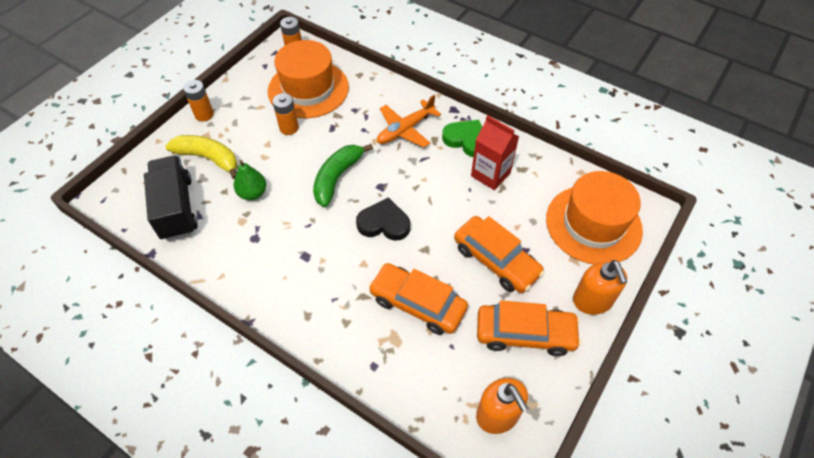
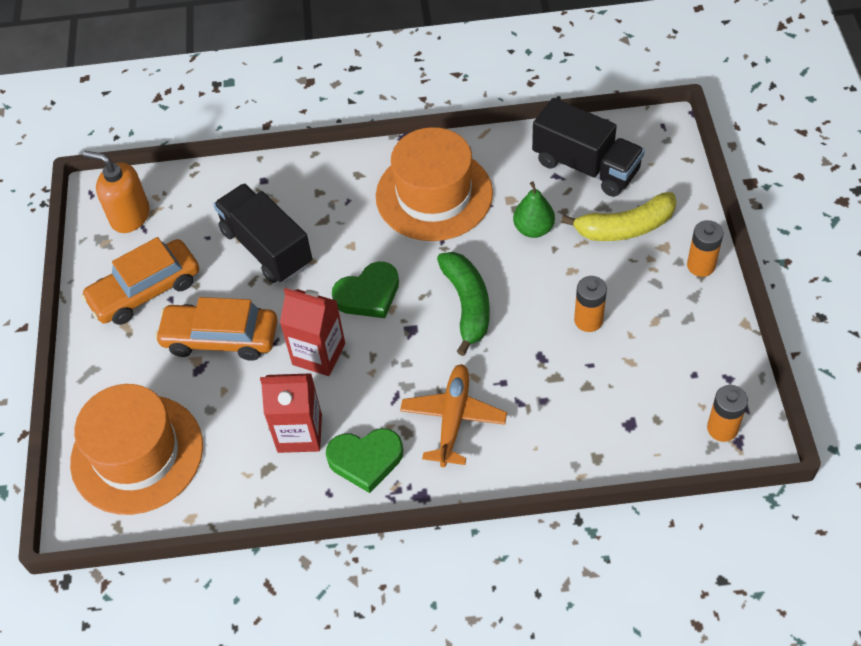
camera: 145 degrees right, 0 degrees up
orange hat [268,40,349,118] -> orange hat moved to [376,127,493,241]
black heart [356,197,410,241] -> green heart [332,262,399,318]
orange car [368,263,468,335] -> black truck [213,183,312,283]
orange soap dispenser [573,260,627,315] -> none
none -> red carton [280,288,345,376]

